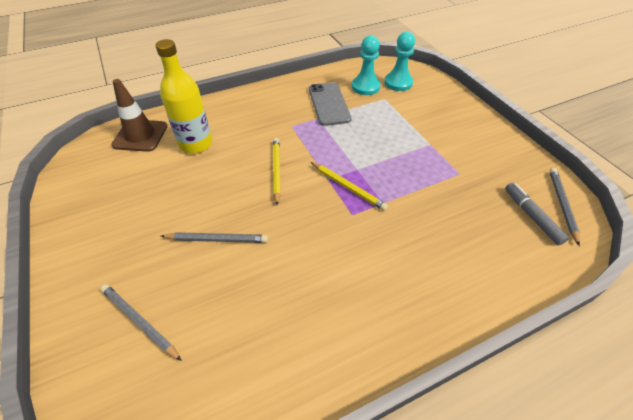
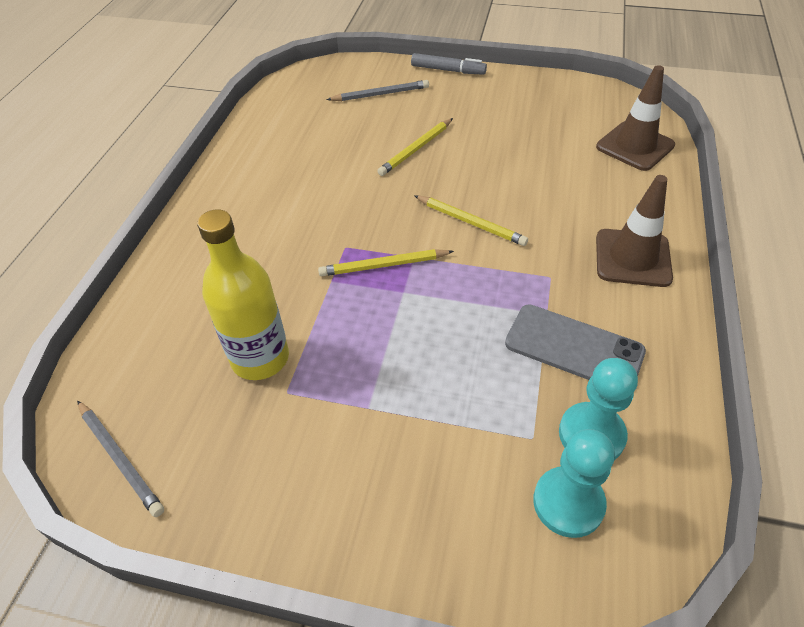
camera: 130 degrees right, 0 degrees up
yellow bottle [155,39,212,154] -> yellow bottle moved to [197,209,289,380]
grey pencil [161,232,268,243] -> yellow pencil [377,118,453,176]
grey marker [505,182,569,246] -> grey marker moved to [411,53,487,75]
none -> brown traffic cone [596,175,673,287]

